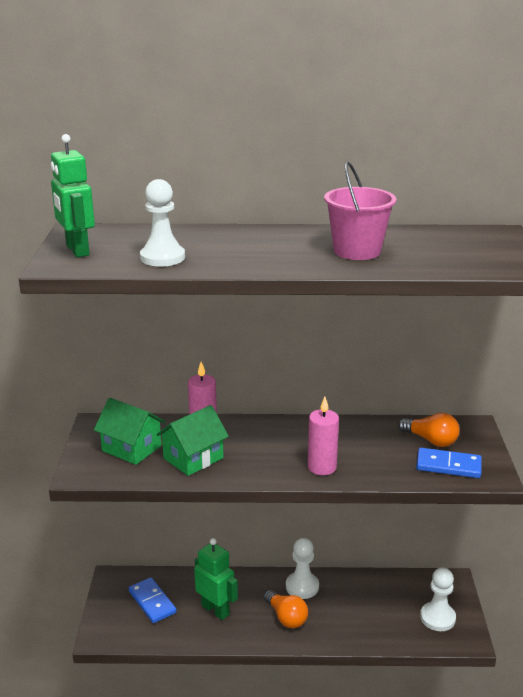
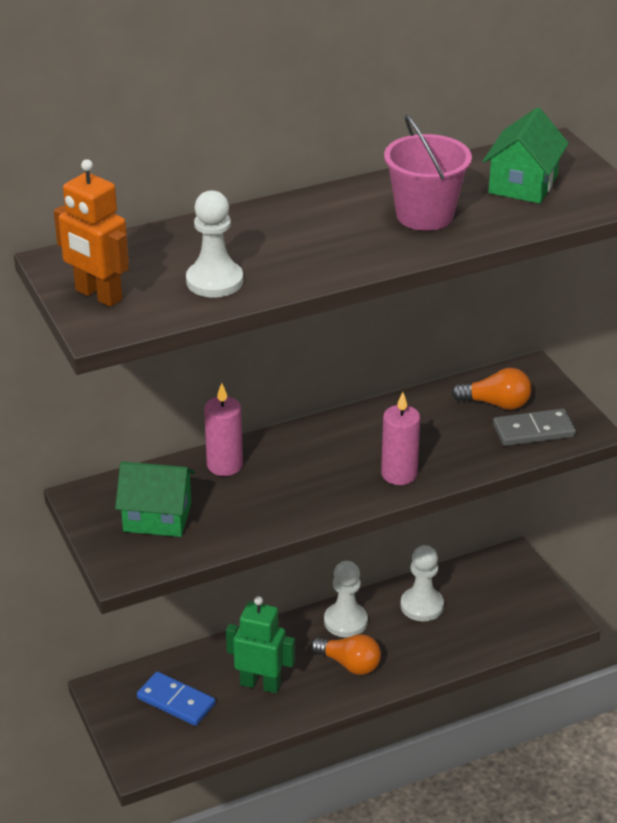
camera: 25 degrees left, 10 degrees up
green robot [51,134,95,257] -> orange robot [54,159,129,307]
green house [156,405,229,476] -> green house moved to [483,107,569,204]
blue domino [416,448,482,478] -> grey domino [493,409,576,446]
white pawn [420,567,456,631] -> white pawn moved to [400,545,444,621]

